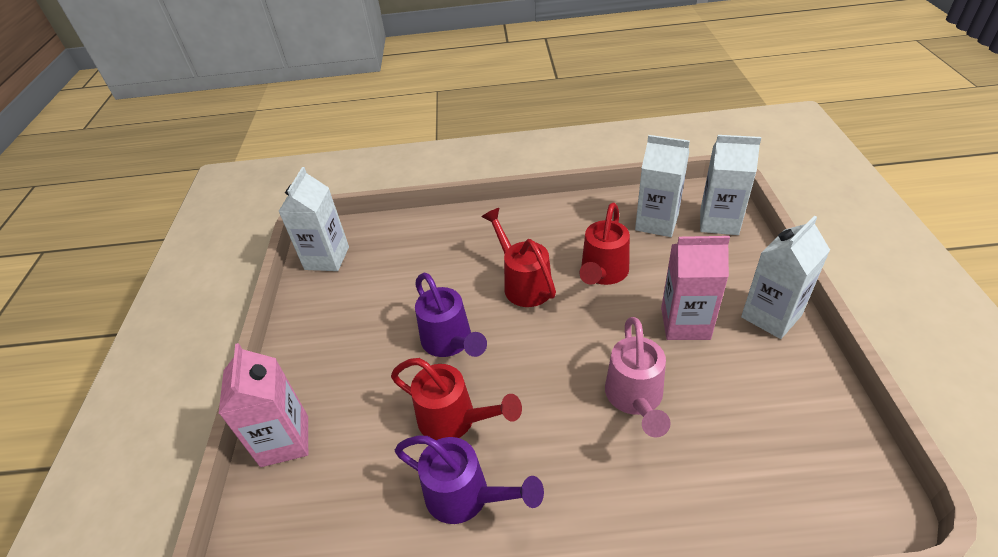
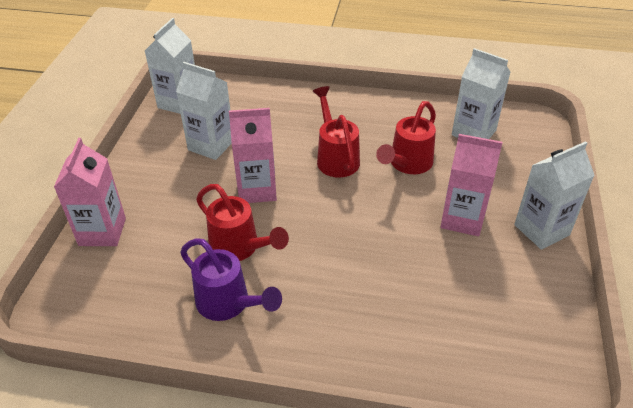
camera: 10 degrees right, 0 degrees up
purple watering can [415,273,487,357] -> pink carton [229,108,277,203]
pink watering can [605,317,671,438] -> none
white carton [700,135,761,235] -> white carton moved to [176,62,232,160]

